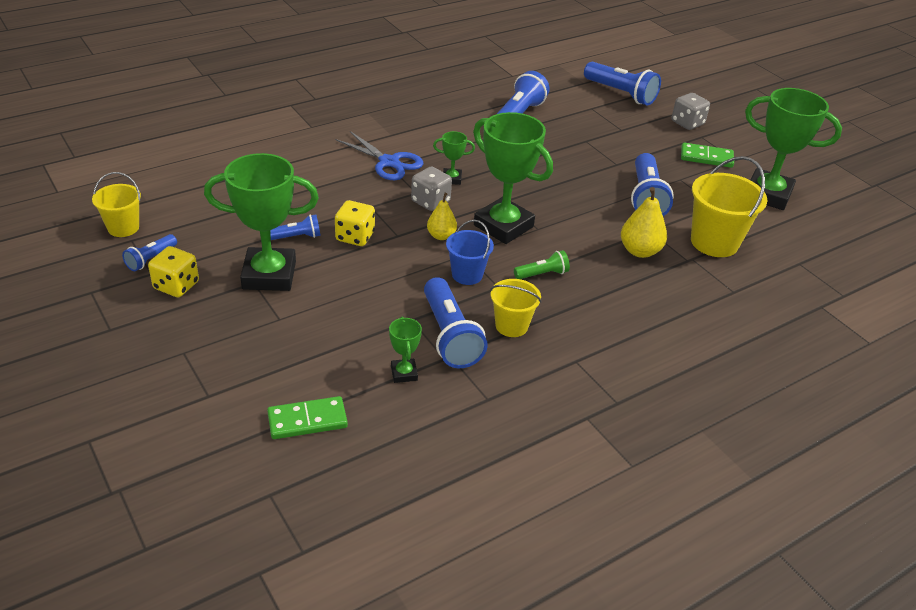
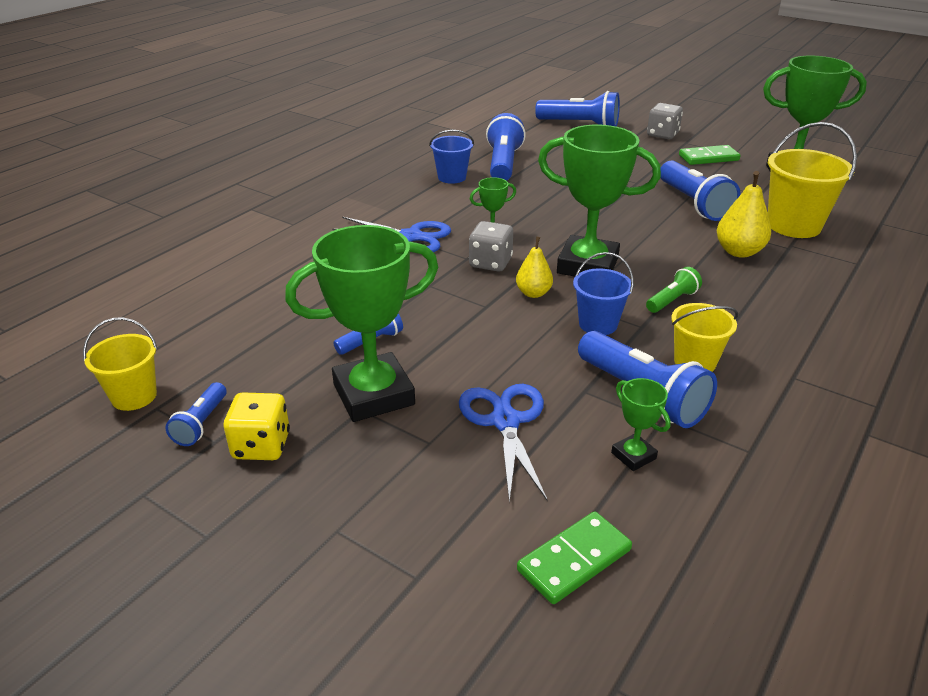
camera: 20 degrees left, 5 degrees down
yellow dice [335,200,375,246] -> none
none -> blue bucket [429,130,474,184]
none -> blue scissors [459,384,548,503]

